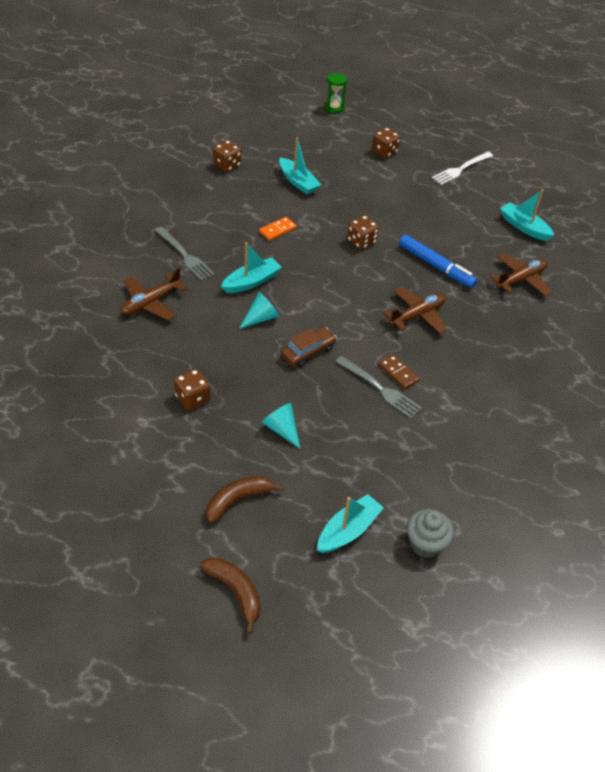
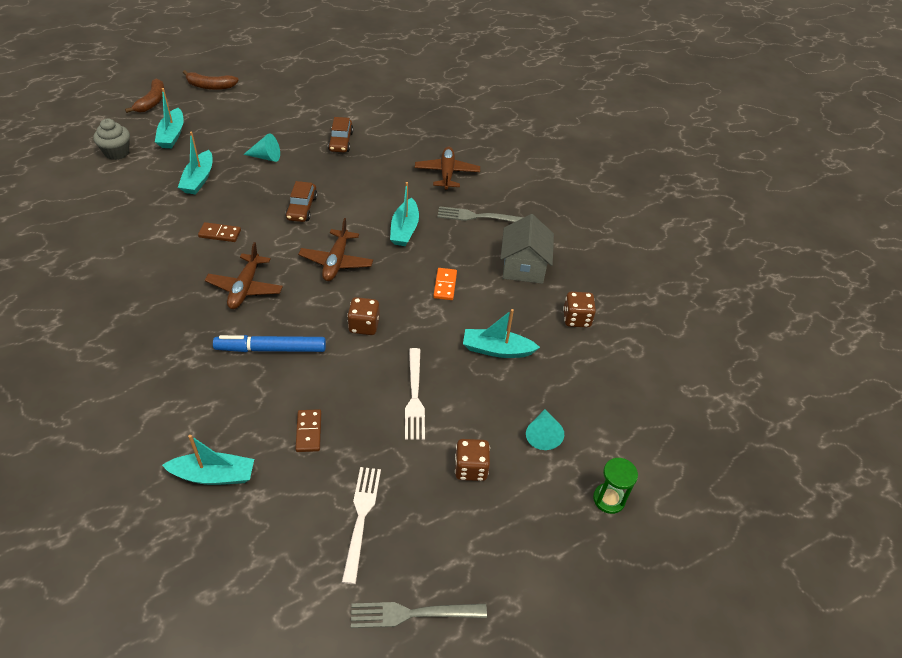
camera: 135 degrees right, 0 degrees up
brown dice [174,369,210,410] -> brown car [328,117,354,152]
brown banana [206,476,284,523] -> brown banana moved to [125,79,165,113]
turquoise cone [239,292,279,329] -> turquoise cone moved to [526,409,564,450]
grey fork [335,356,422,419] -> grey fork moved to [351,602,487,628]
brown plane [490,253,552,296] -> brown plane moved to [298,218,373,281]
none -> turquoise boat [178,132,213,194]
none -> brown domino [295,409,321,452]
none -> white fork [405,348,425,440]
none -> grey house [500,214,554,284]

